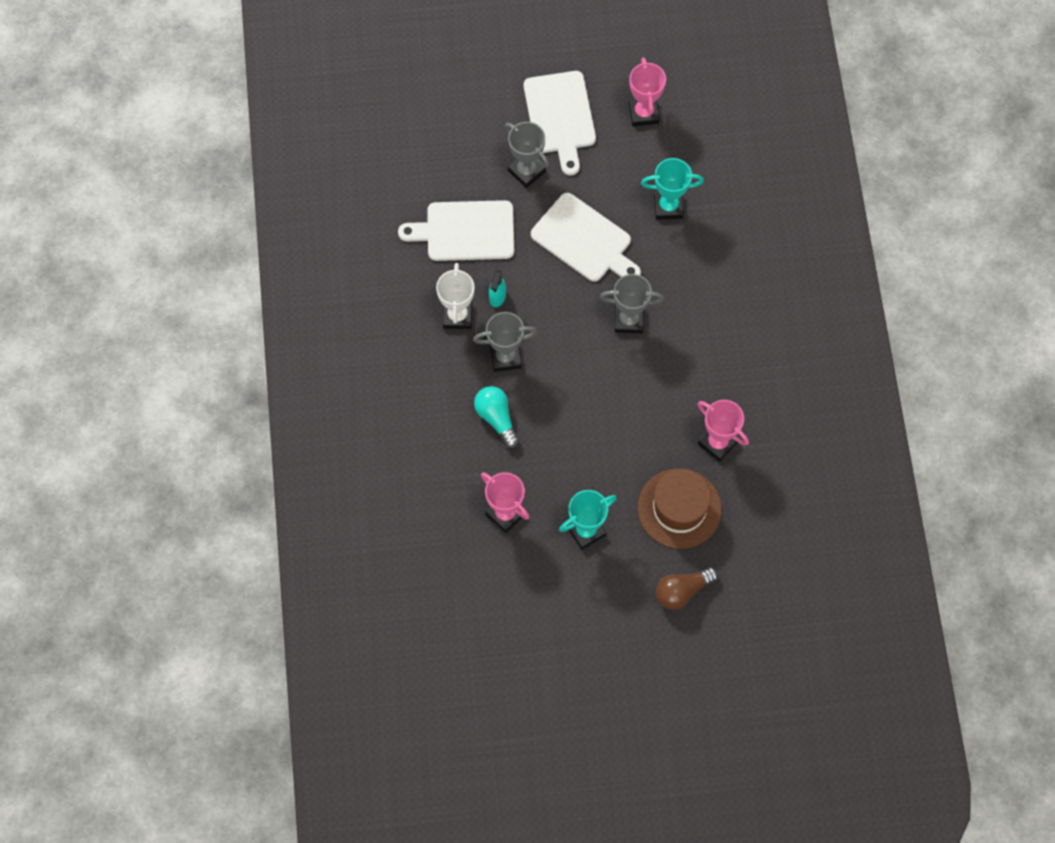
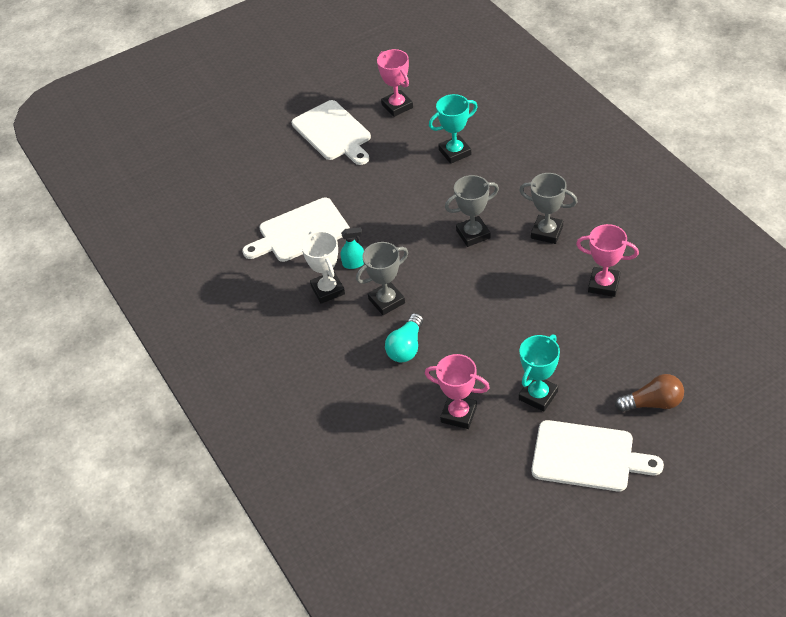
camera: 20 degrees left, 20 degrees down
turquoise light bulb [474,386,519,448] -> turquoise light bulb turned 105 degrees counterclockwise [385,313,423,362]
turquoise spray bottle [489,270,506,307] -> turquoise spray bottle turned 90 degrees counterclockwise [341,227,364,269]
grey trophy [505,122,549,188] -> grey trophy moved to [519,173,577,244]
white cutting board [531,193,641,282] -> white cutting board moved to [532,420,664,491]
brown hat [638,468,722,549] -> none
brown light bulb [656,567,718,610] -> brown light bulb turned 135 degrees counterclockwise [615,374,684,412]

